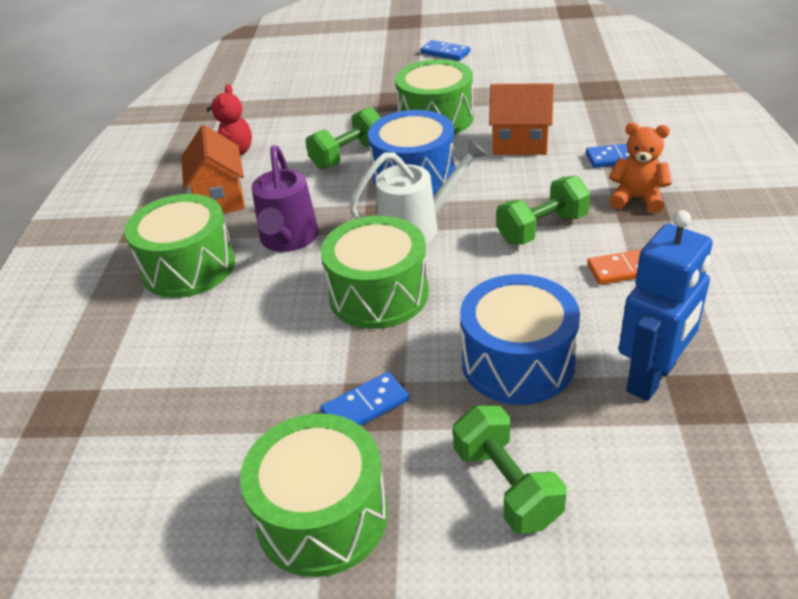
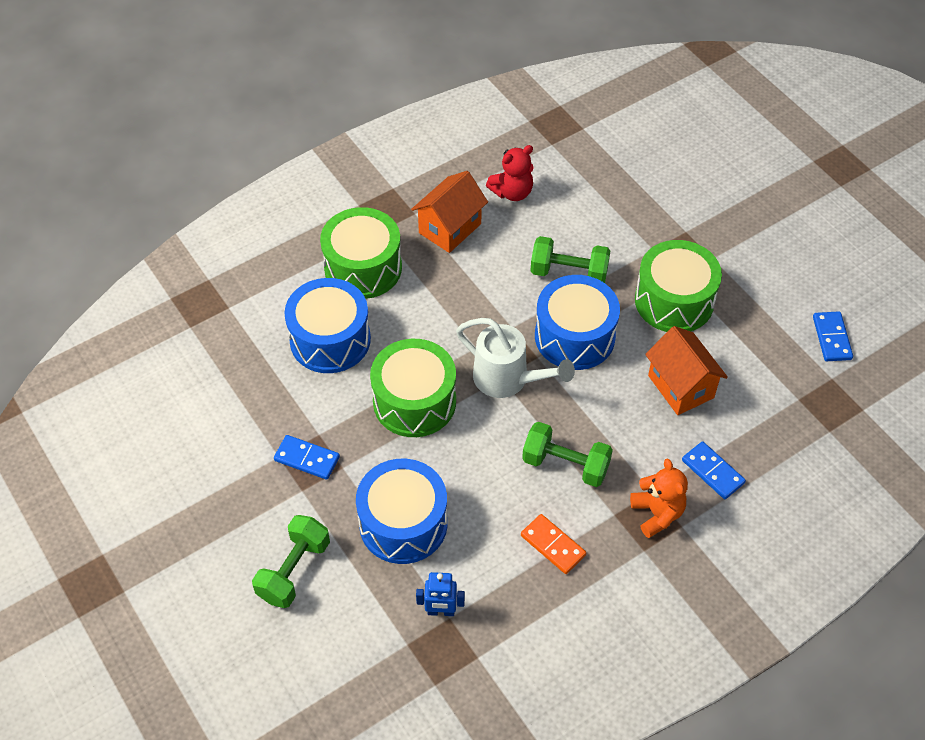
camera: 50 degrees right, 15 degrees up
green drum [240,413,388,577] -> none
purple watering can [252,145,319,252] -> none
blue domino [420,40,470,61] -> blue domino moved to [813,311,853,361]
blue robot [619,210,713,401] -> blue robot [416,572,465,616], size x0.53
none -> blue drum [284,278,371,373]

